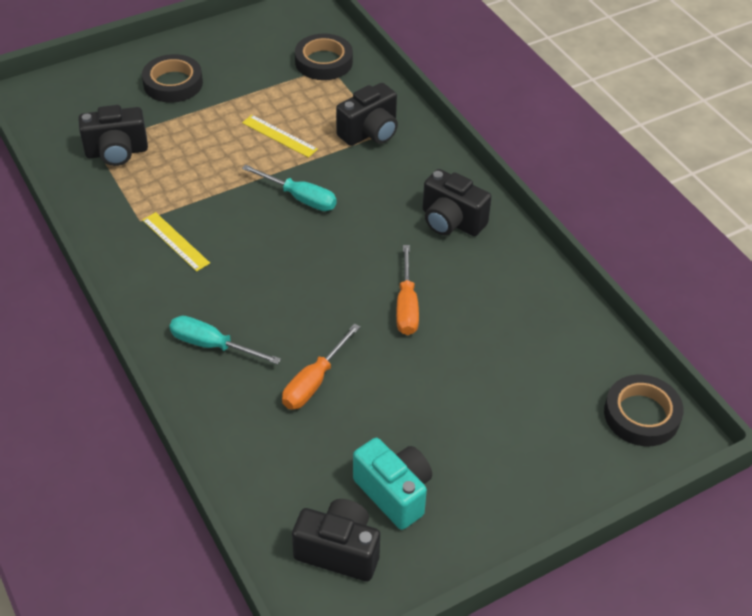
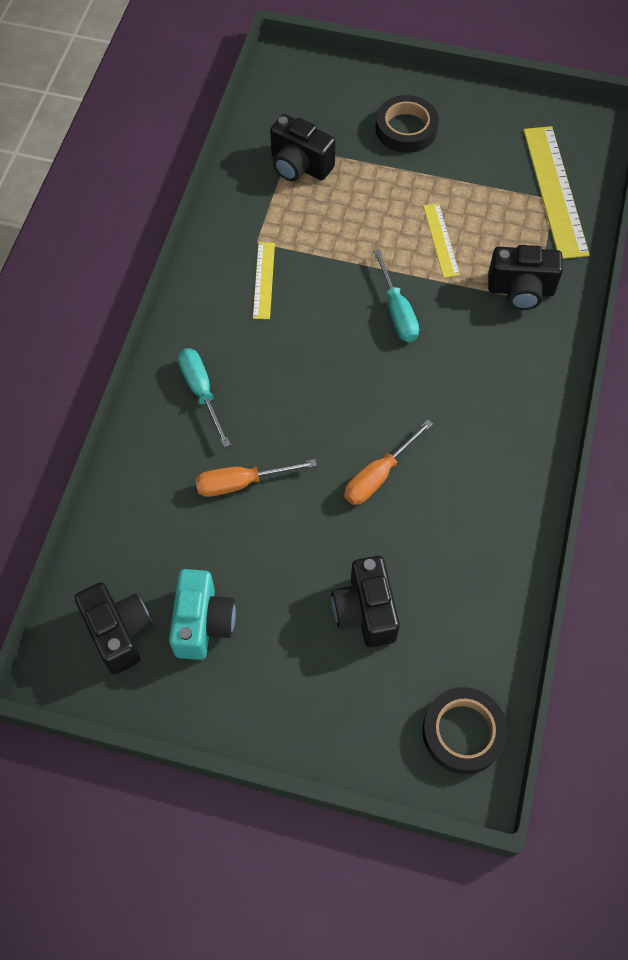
camera: 45 degrees right, 15 degrees up
black tape [295,33,353,80] -> yellow ruler [523,126,590,259]
black camera [423,169,492,236] -> black camera moved to [331,556,400,647]

